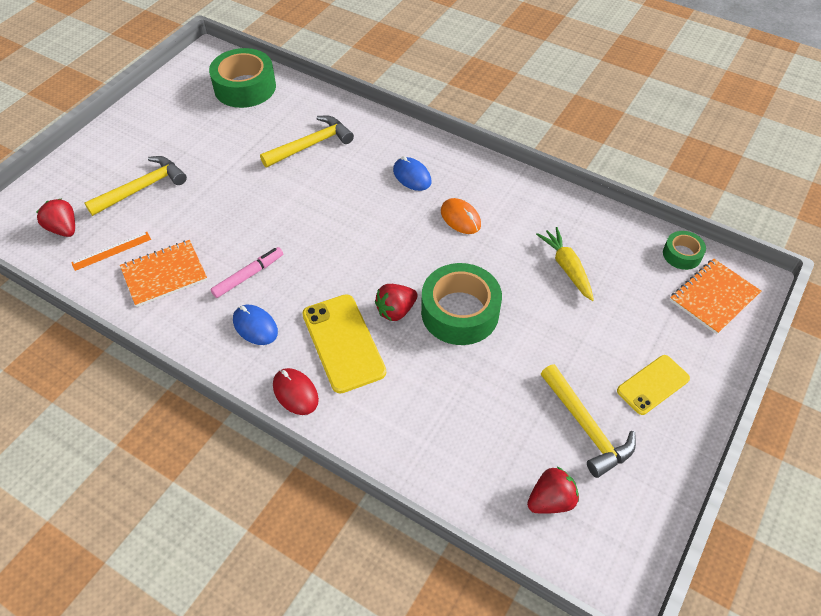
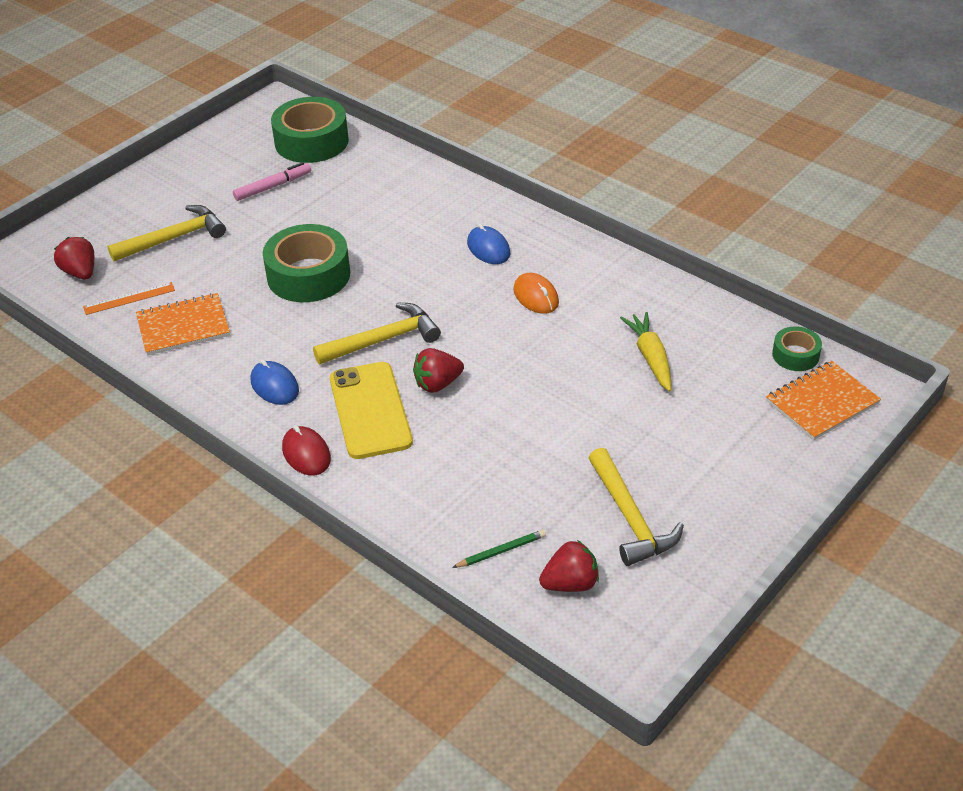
camera: 10 degrees right, 10 degrees down
pink marker [210,247,283,298] -> pink marker moved to [233,162,311,201]
yellow hammer [260,116,354,167] -> yellow hammer moved to [313,302,441,364]
green tape [421,263,502,345] -> green tape moved to [263,224,350,302]
yellow phone [617,355,690,415] -> none
none -> green pencil [452,530,546,568]

